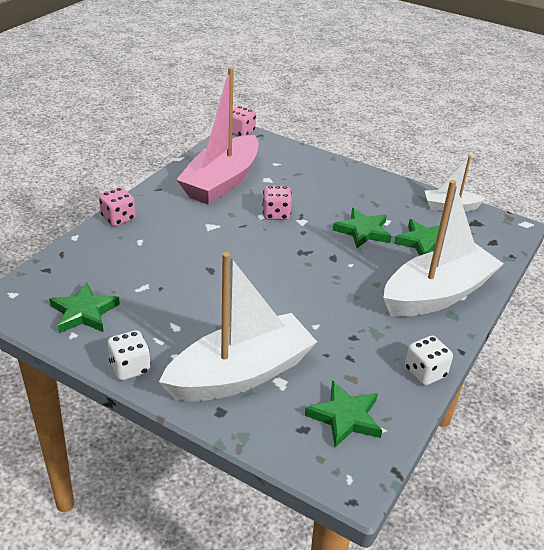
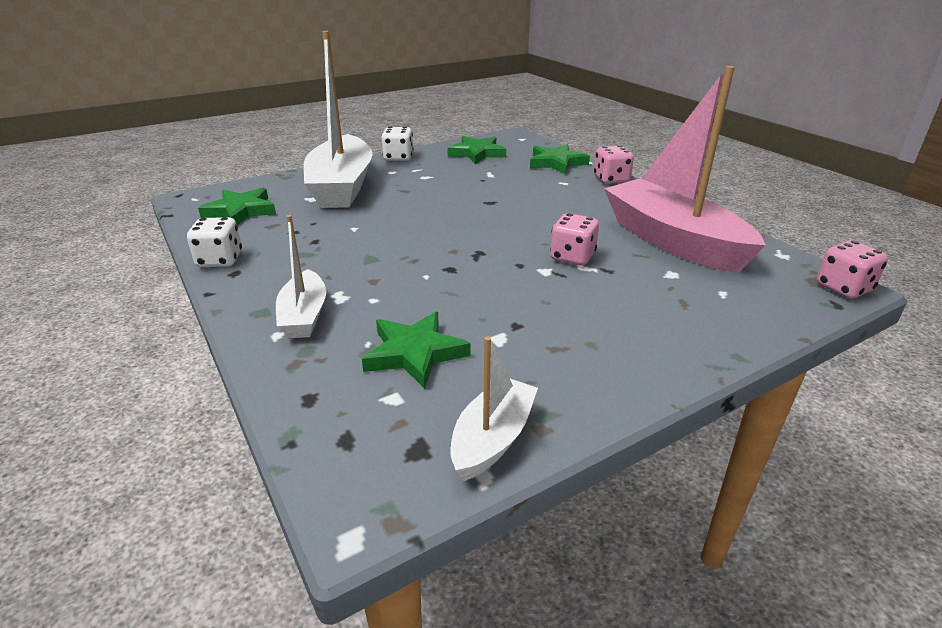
camera: 120 degrees right, 5 degrees down
green star [333,208,391,248] -> green star moved to [530,144,590,174]
white boat [384,180,504,317] -> white boat [276,215,326,338], size x0.50

